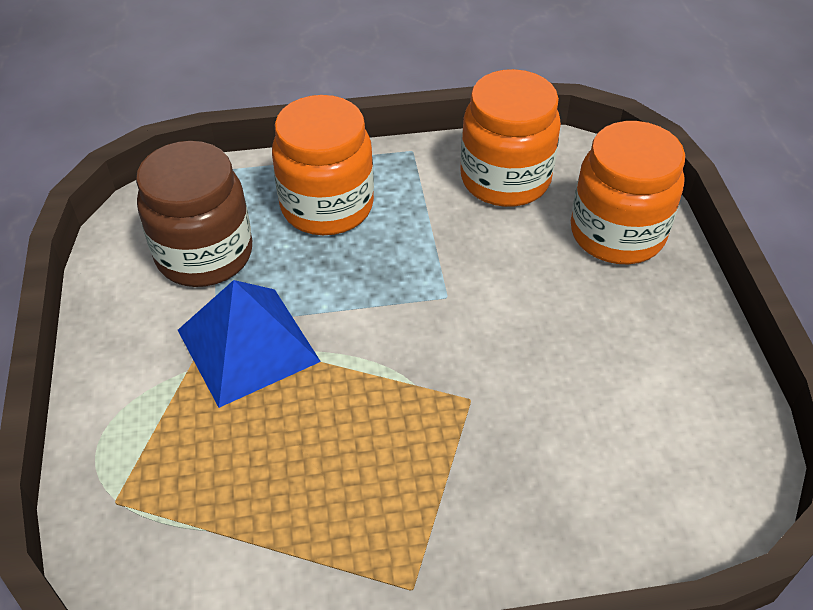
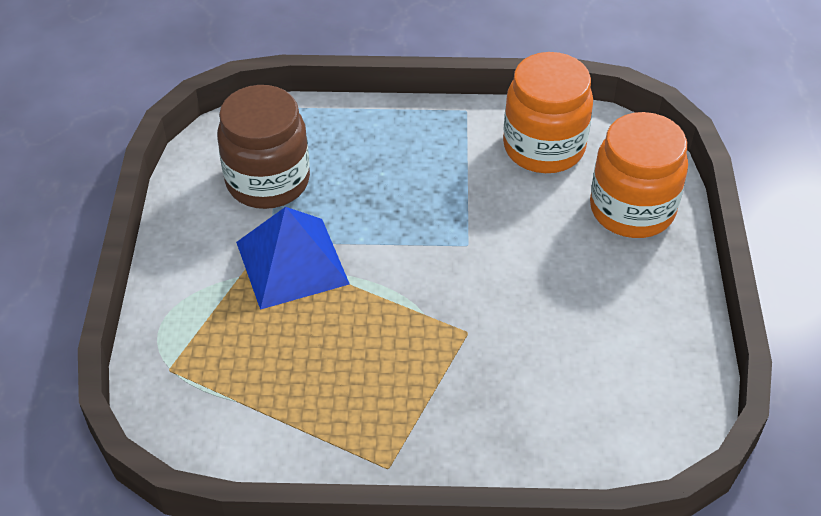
camera: 10 degrees right, 0 degrees up
orange jar [272,95,374,235] -> none

